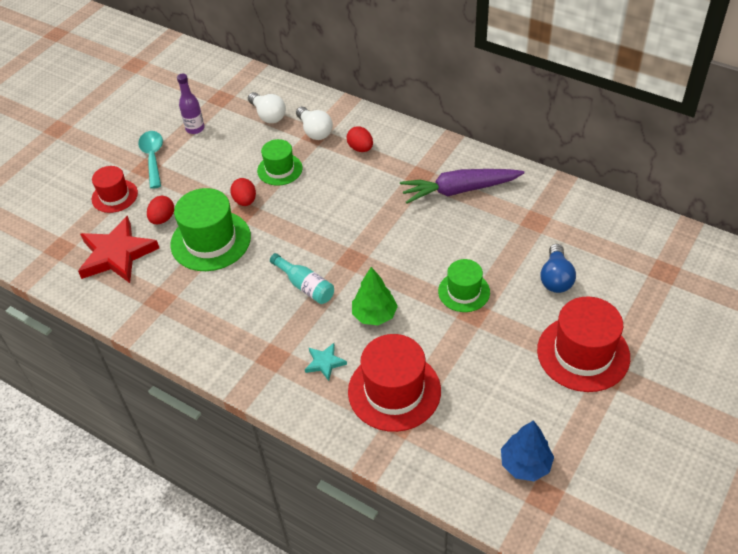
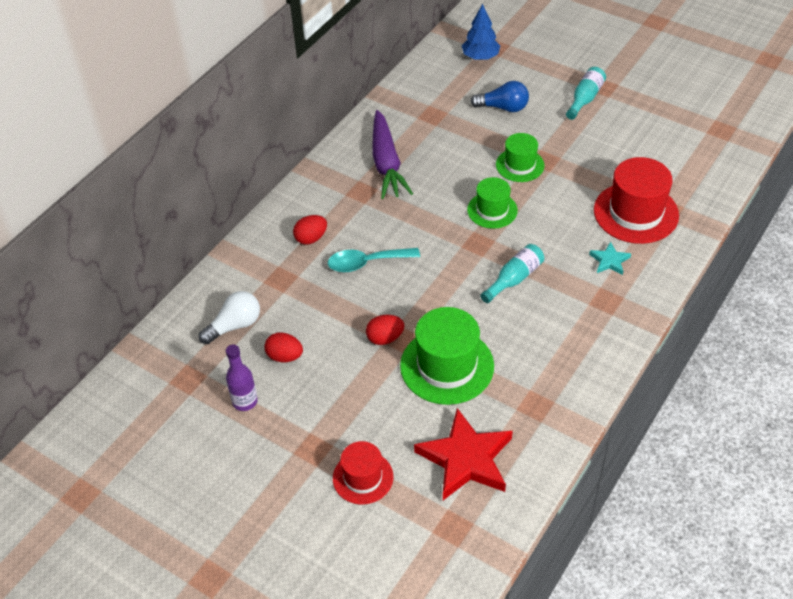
camera: 90 degrees left, 0 degrees up
turquoise spoon [138,131,163,189] -> turquoise spoon moved to [328,248,420,272]
red egg [147,196,174,224] -> red egg moved to [265,332,303,362]
green hat [257,139,303,186] -> green hat moved to [467,177,518,229]
white light bulb [296,106,333,140] -> none
green tree [352,267,398,325] -> none
blue tree [501,420,554,481] -> blue tree moved to [462,4,500,60]
red hat [537,297,630,392] -> turquoise bottle [566,67,606,120]

